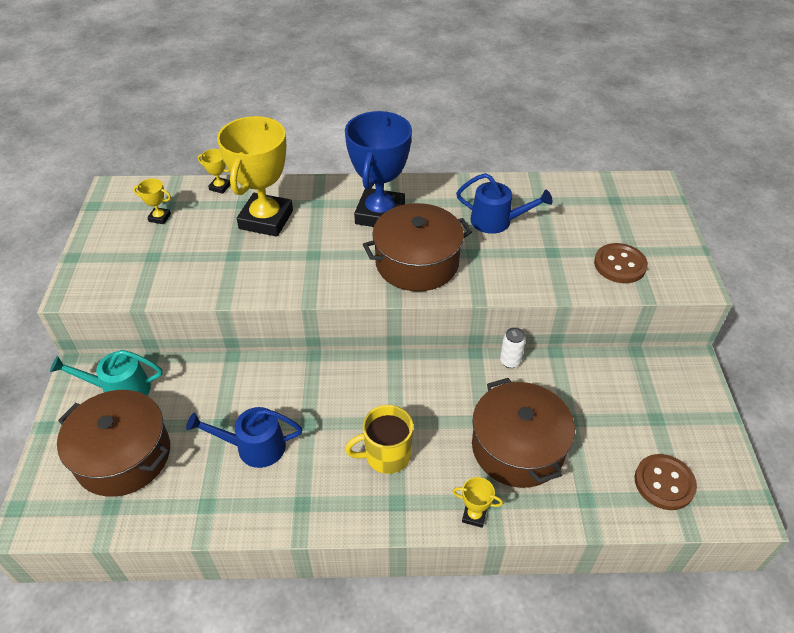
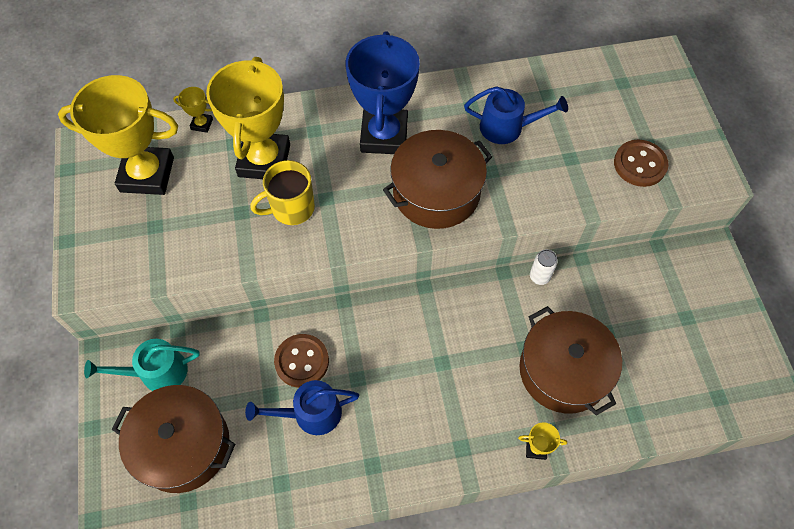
camera: 10 degrees left, 15 degrees up
yellow trophy [133,178,171,224] -> yellow trophy [58,75,178,195], size x2.50
yellow mug [345,405,413,474] -> yellow mug moved to [250,160,315,225]
brown button [635,454,697,510] -> brown button moved to [274,334,329,388]

